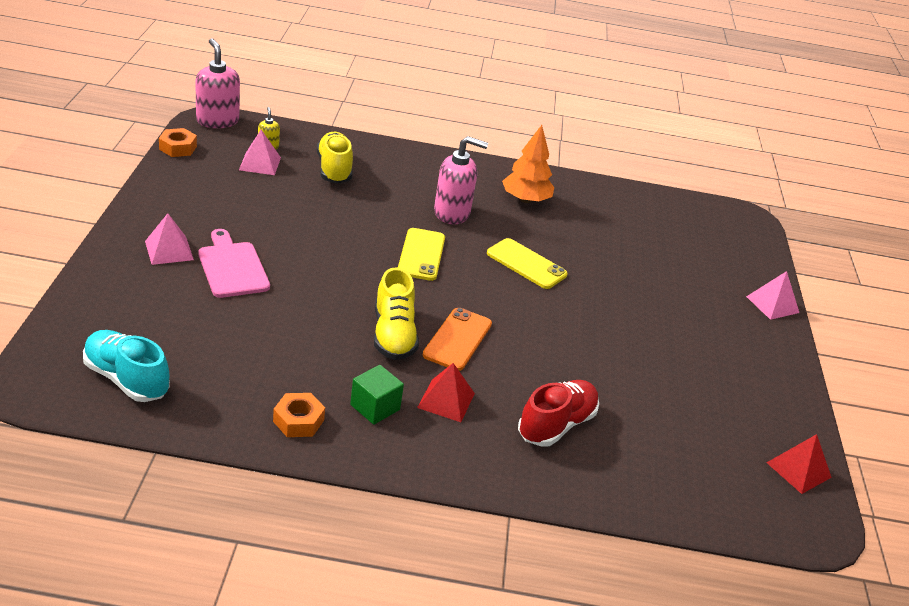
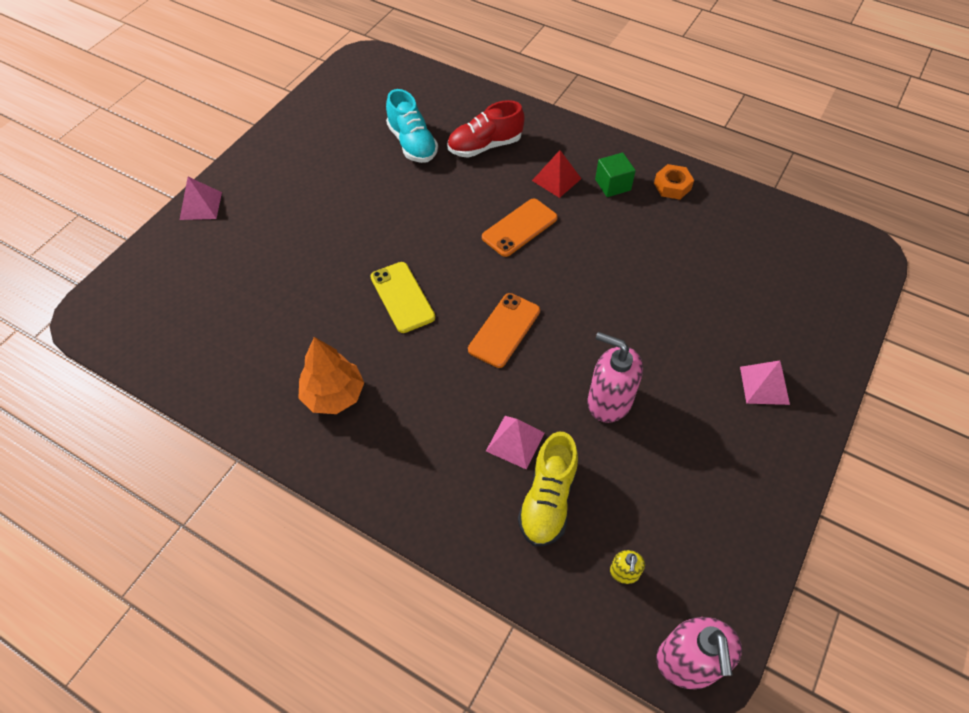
camera: 150 degrees left, 20 degrees up
turquoise shoe [83,330,170,402] -> turquoise shoe moved to [386,89,438,163]
orange nut [159,128,197,157] -> none
pink cutting board [198,229,270,298] -> none
pink pyramid [239,130,281,175] -> pink pyramid moved to [486,416,545,470]
yellow shoe [374,267,419,360] -> none
yellow phone [398,228,445,281] -> orange phone [468,293,540,368]
pink soap dispenser [434,136,488,224] -> pink soap dispenser moved to [588,332,643,423]
red pyramid [766,434,832,494] -> none

